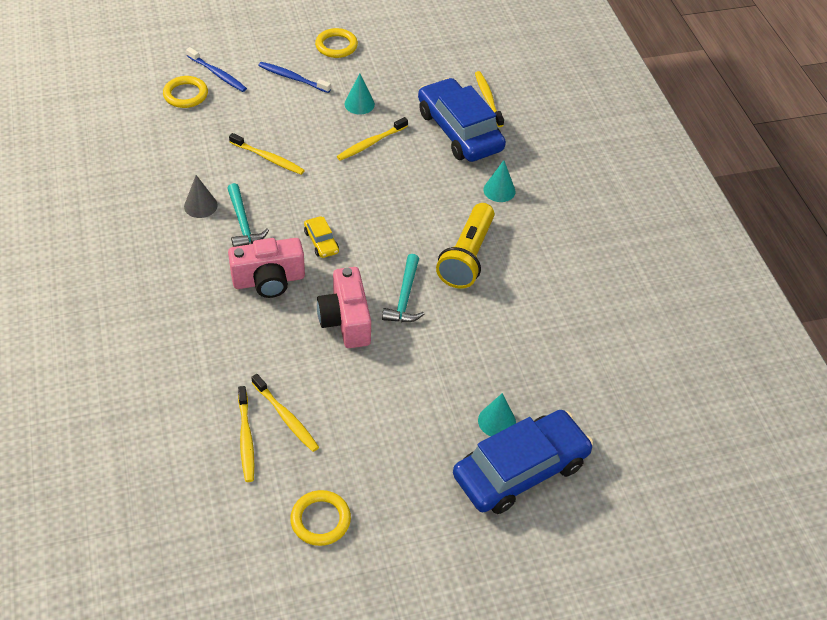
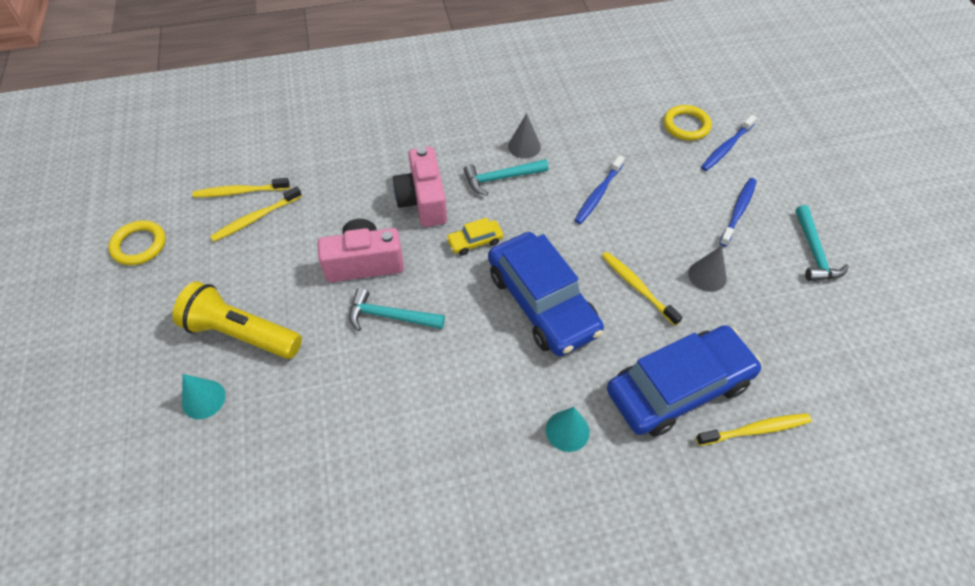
camera: 95 degrees right, 5 degrees up
yellow toothbrush [229,133,305,175] -> blue toothbrush [575,155,625,224]
yellow ring [315,28,358,58] -> turquoise hammer [796,205,849,281]
turquoise cone [345,73,375,114] -> grey cone [688,246,727,292]
yellow flashlight [436,203,494,289] -> yellow flashlight moved to [172,281,302,359]
blue car [453,410,593,514] -> blue car moved to [488,232,604,356]

